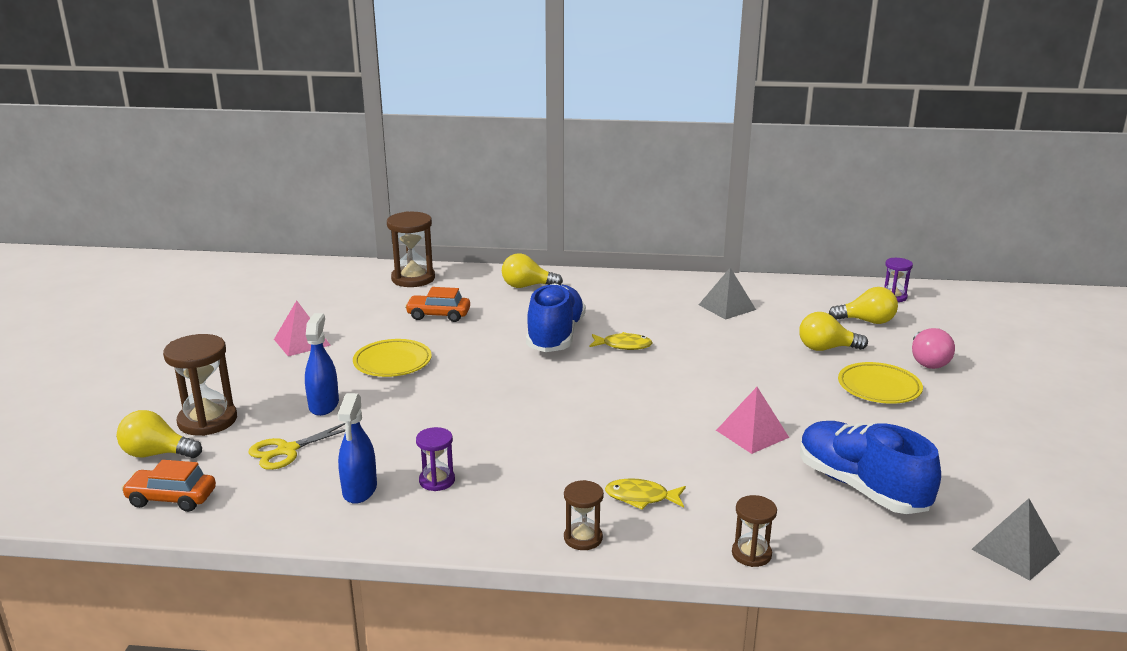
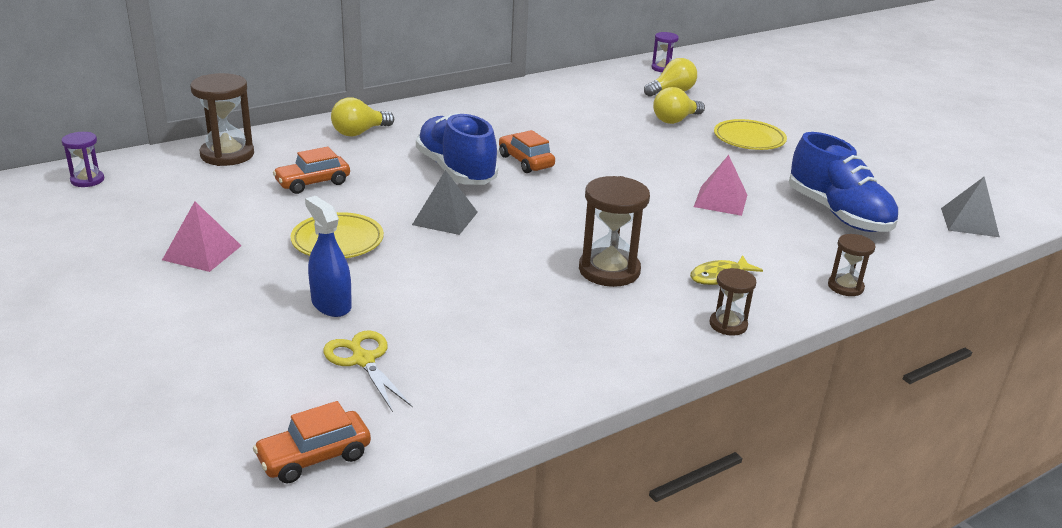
camera: 40 degrees left, 5 degrees up
yellow light bulb [117,410,202,458] -> none
brown hourglass [163,334,237,436] -> brown hourglass moved to [579,176,650,287]
yellow scissors [249,423,345,470] -> yellow scissors turned 135 degrees clockwise [323,331,413,412]
blue spray bottle [338,393,377,504] -> none
purple hourglass [416,427,455,491] -> purple hourglass moved to [61,132,104,187]
yellow fish [590,332,652,350] -> orange car [499,130,555,173]
grey pyramid [699,268,756,320] -> grey pyramid moved to [412,170,478,235]
blue shoe [800,421,941,514] -> blue shoe turned 135 degrees counterclockwise [789,132,899,232]
pink light bulb [912,328,955,369] -> none

